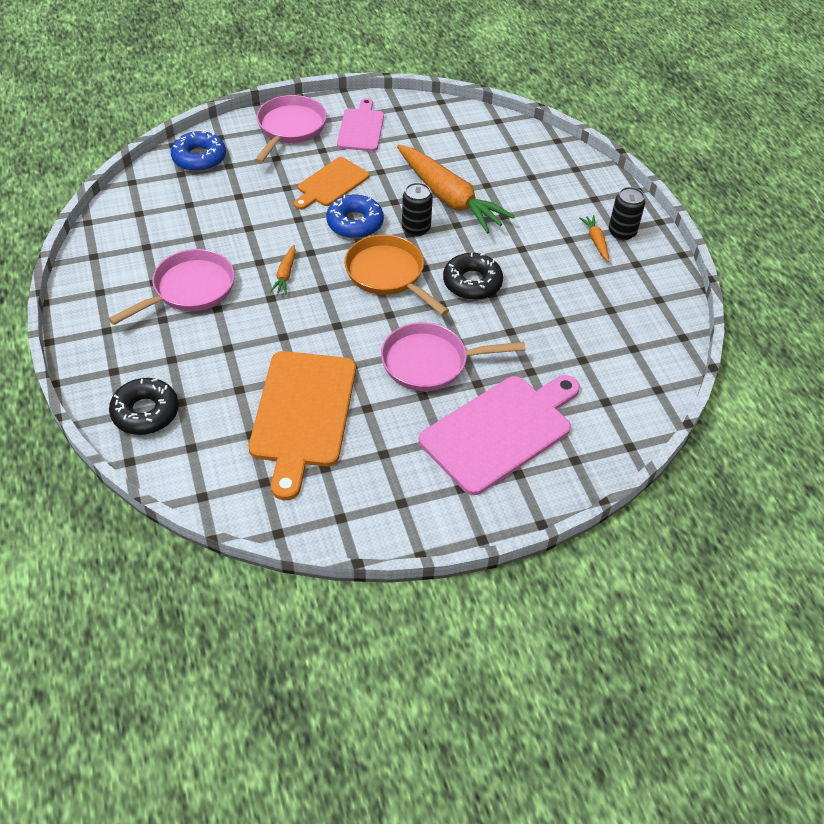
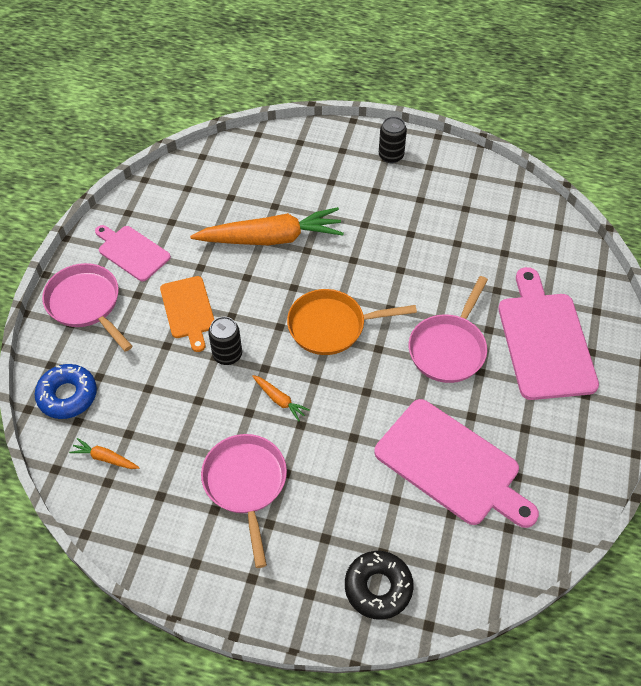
camera: 55 degrees left, 5 degrees up
orange cutting board [249,351,356,500] -> pink cutting board [374,399,539,528]
blue donut [326,195,384,239] -> none
black can [402,183,433,237] -> black can moved to [208,317,242,365]
black donut [443,253,503,300] -> none
orange carrot [579,215,609,262] -> orange carrot moved to [69,438,140,469]

